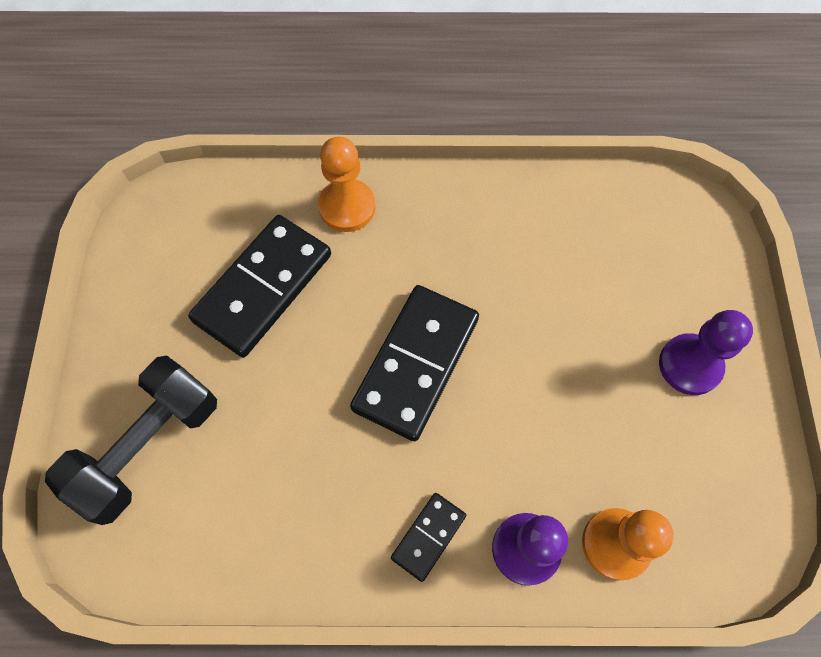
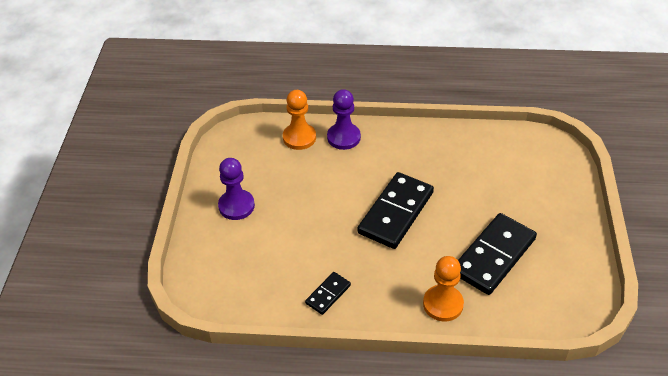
camera: 175 degrees left, 20 degrees down
black dumbbell [45,356,217,525] -> none
black domino [391,493,466,582] -> black domino moved to [305,272,351,315]

